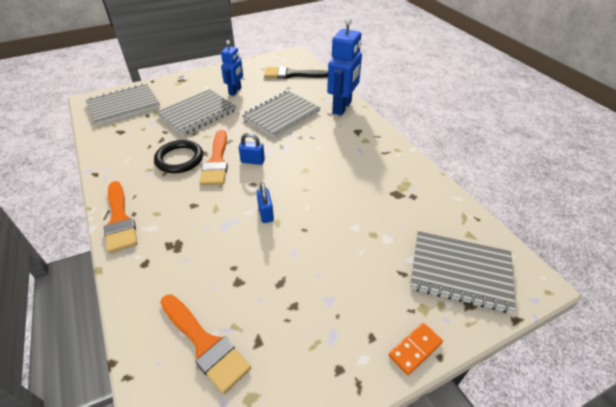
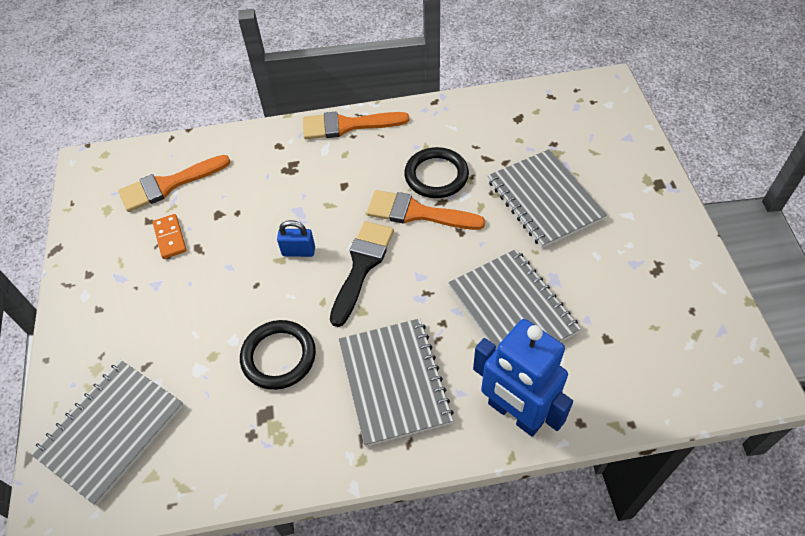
camera: 110 degrees right, 10 degrees up
grey notebook [86,83,160,125] -> grey notebook moved to [339,318,454,447]
blue robot [221,40,243,96] -> none
blue padlock [239,133,265,165] -> none
black brush [264,66,328,79] -> black brush moved to [330,221,394,327]
orange domino [389,323,443,375] -> orange domino moved to [153,214,187,259]
none -> black ring [240,320,316,390]

